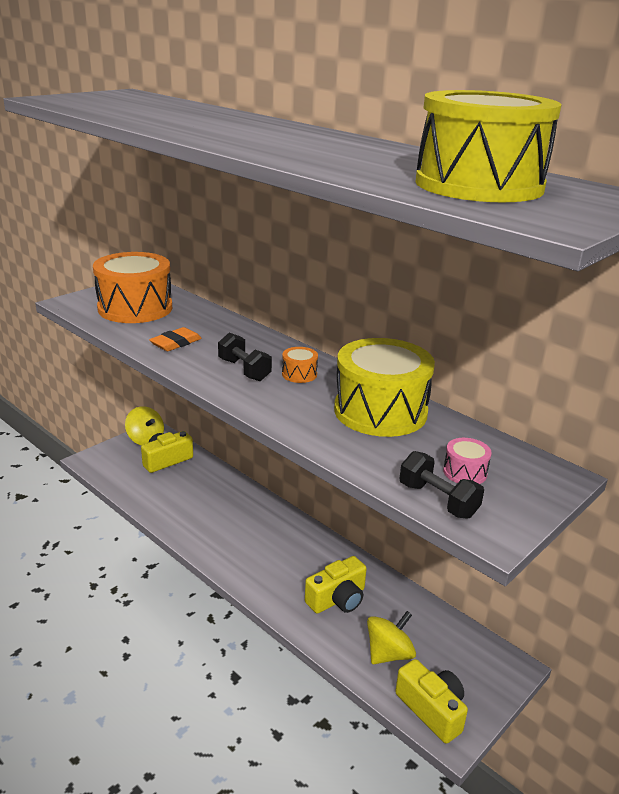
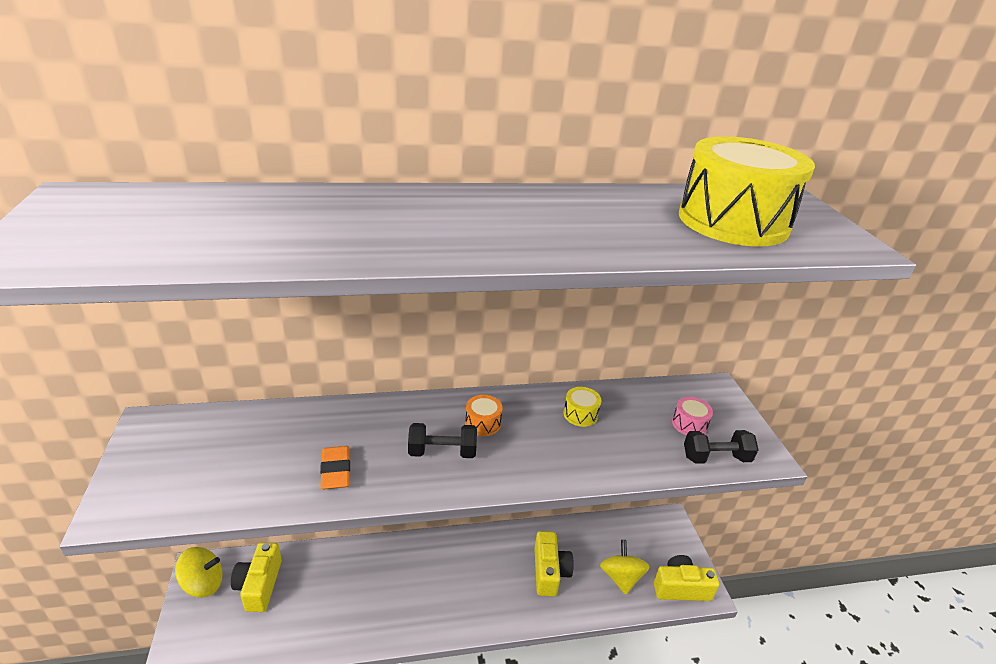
camera: 55 degrees left, 5 degrees up
orange drum [93,252,172,323] -> none
yellow drum [334,338,435,437] -> yellow drum [563,387,602,427], size x0.41

